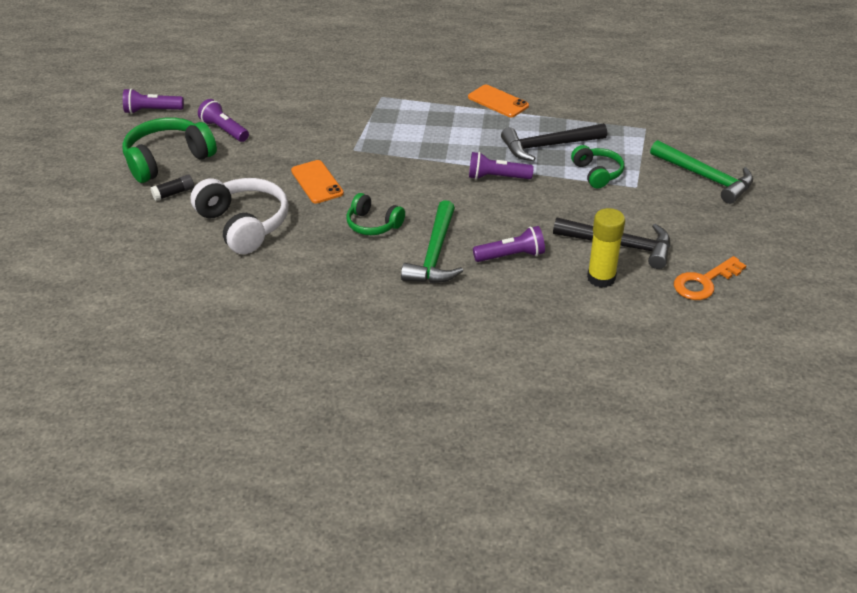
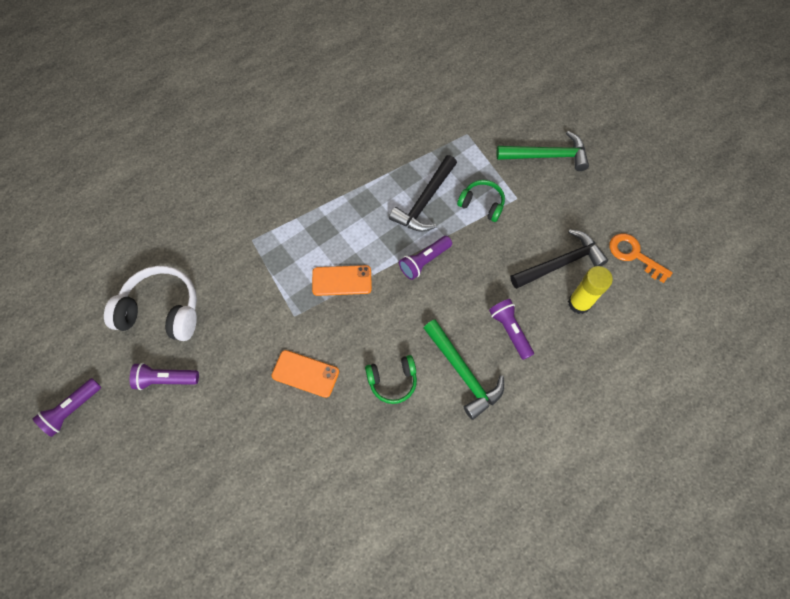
camera: 45 degrees left, 25 degrees up
green headphones [122,118,217,183] -> none
black glue stick [150,175,194,201] -> none
white headphones [190,178,289,254] -> white headphones moved to [104,266,197,341]
orange phone [468,84,529,117] -> orange phone moved to [312,265,372,296]
purple flashlight [473,226,545,262] -> purple flashlight turned 60 degrees counterclockwise [489,299,534,360]
orange key [674,256,746,300] -> orange key turned 120 degrees clockwise [609,233,673,283]

